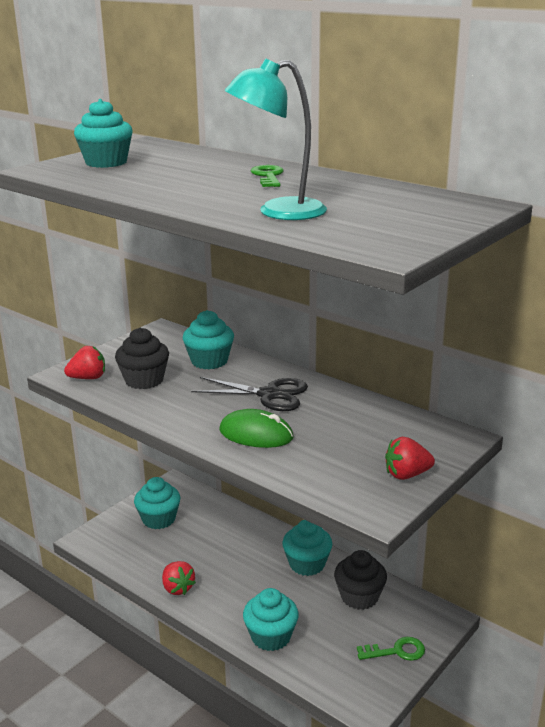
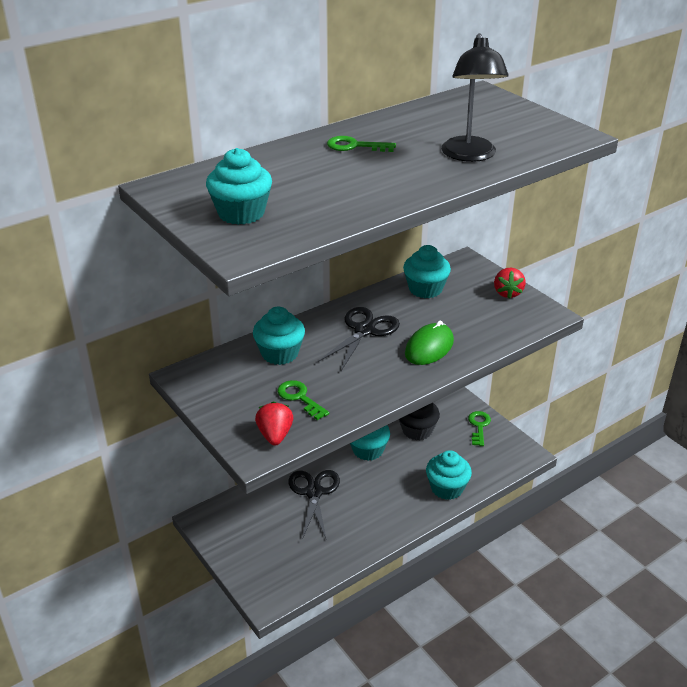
camera: 75 degrees left, 10 degrees up
black cupcake [115,328,169,389] -> green key [278,380,330,420]
turquoise cupcake [134,477,180,529] -> turquoise cupcake moved to [403,245,451,298]
red strawberry [162,561,196,595] -> none
turquoise lamp [225,58,327,220] -> black lamp [441,33,509,162]
none -> black scissors [288,470,340,540]

